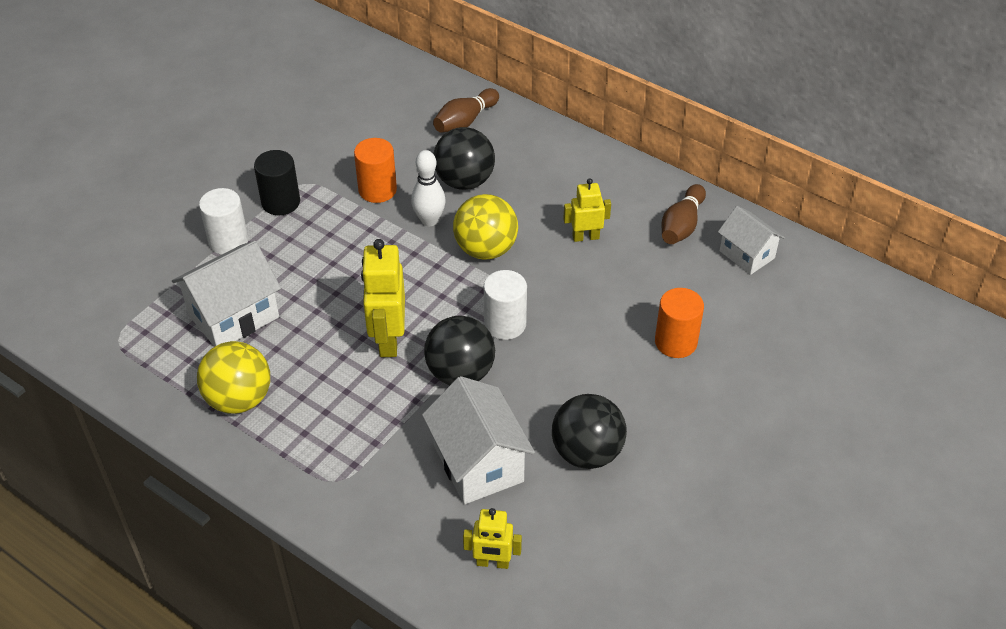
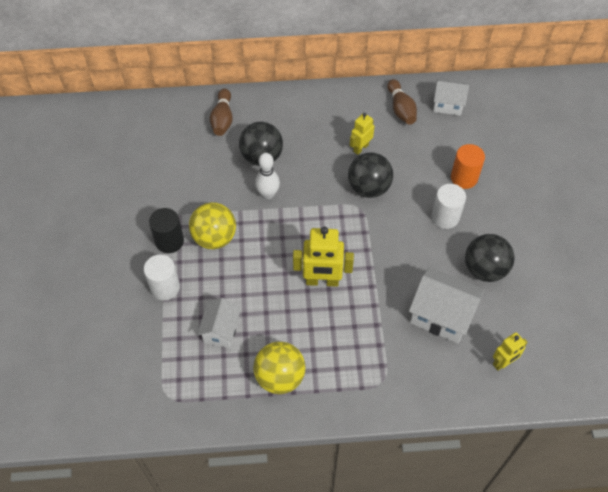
camera: 40 degrees left, 10 degrees up
white house [172,241,281,347] -> white house [197,298,241,348], size x0.63
orange cylinder [354,138,397,203] -> none
yellow robot [361,239,405,357] -> yellow robot turned 45 degrees counterclockwise [293,227,354,287]
black ball [424,315,495,385] -> black ball moved to [348,152,393,198]
yellow ball [453,194,518,260] -> yellow ball moved to [189,202,236,249]
white cylinder [484,270,527,340] -> white cylinder moved to [432,184,466,229]

